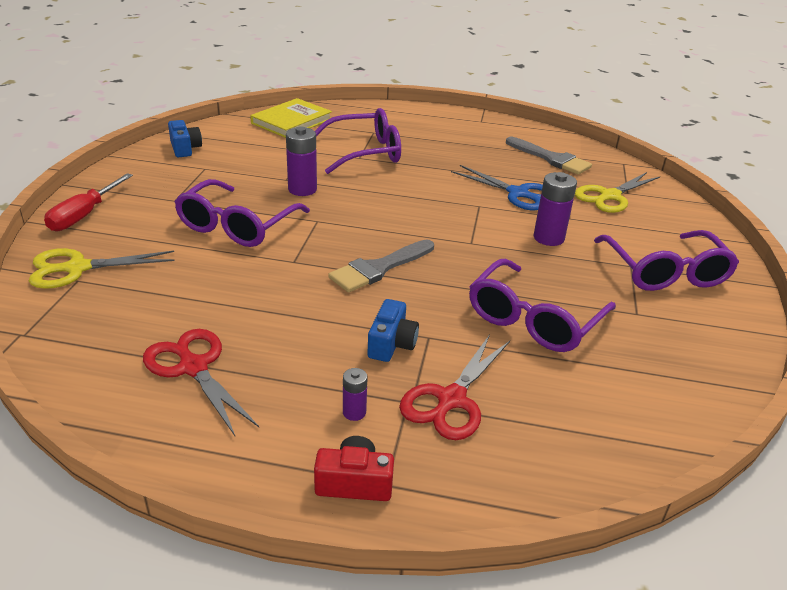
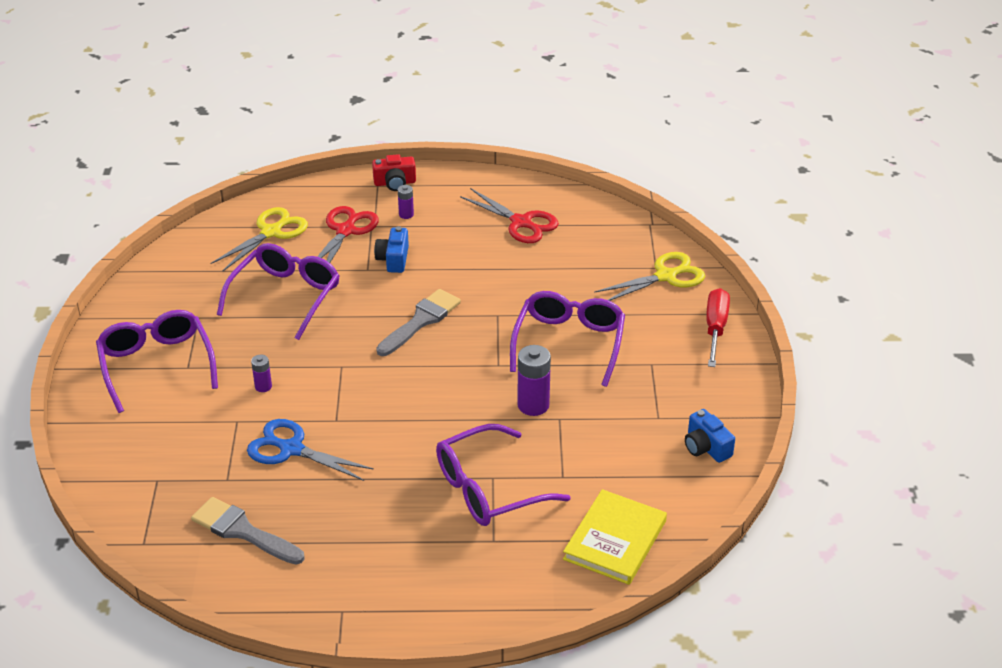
camera: 170 degrees right, 5 degrees up
purple battery [534,172,577,246] -> purple battery [251,355,272,392], size x0.54
yellow scissors [575,172,661,213] -> yellow scissors moved to [210,207,308,272]

